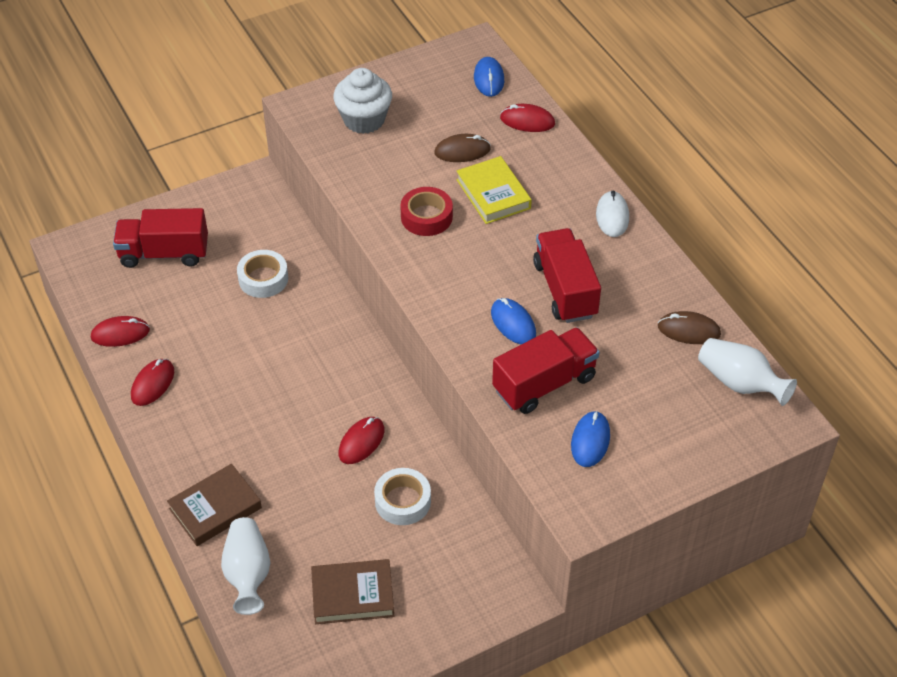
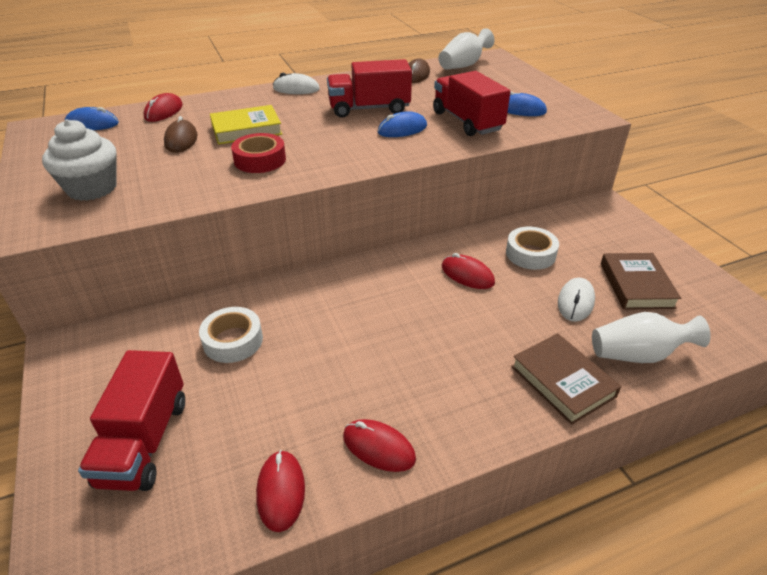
camera: 85 degrees left, 10 degrees down
none -> white mouse [558,277,595,322]

